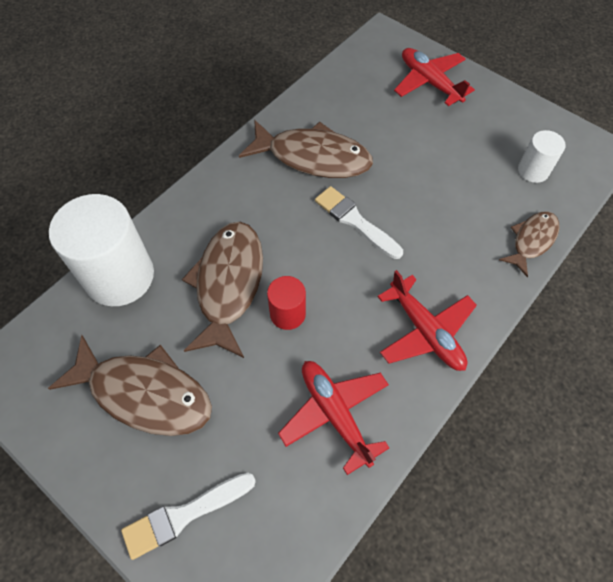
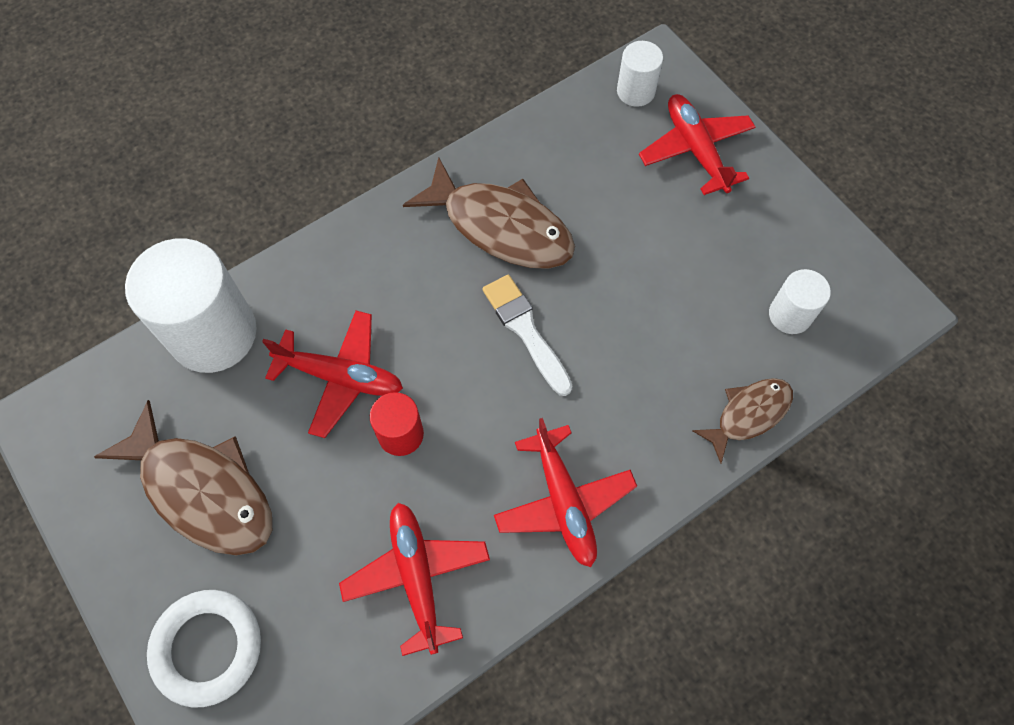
camera: 15 degrees right, 5 degrees up
white brush [121,473,256,560] -> white ring [147,590,261,708]
brown fish [182,222,263,358] -> red plane [262,310,403,438]
none -> white cylinder [617,41,663,107]

